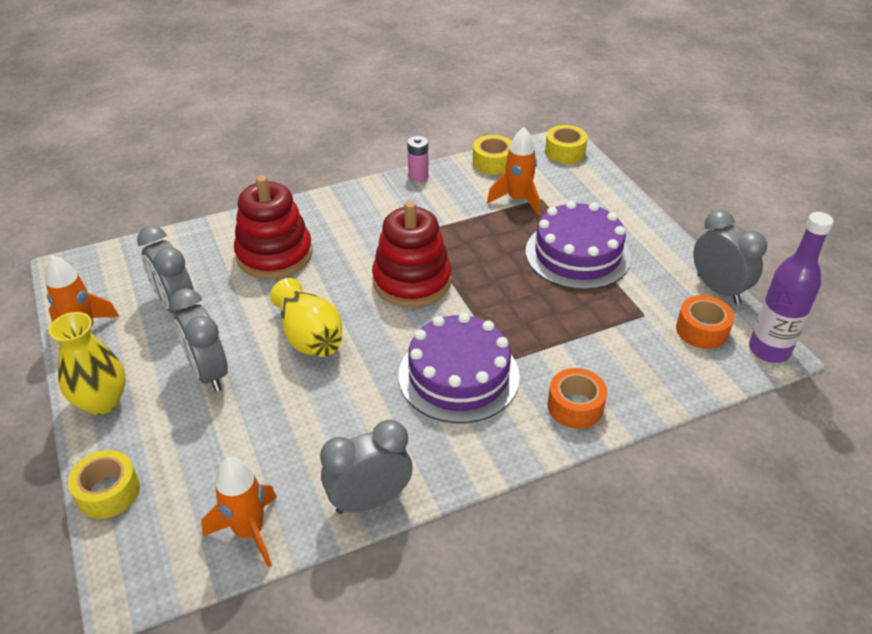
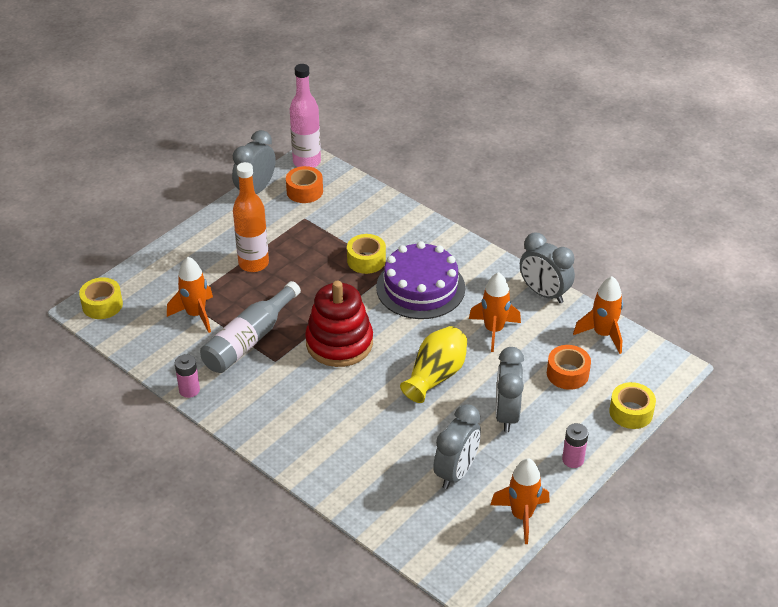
camera: 115 degrees left, 0 degrees up
yellow vase [49,312,126,415] -> pink battery [562,423,589,468]
grey clock [170,288,228,392] -> grey clock turned 150 degrees clockwise [495,347,524,432]
red stacking toy [234,175,312,279] -> none
yellow tape [473,135,512,175] -> yellow tape moved to [347,234,386,274]
purple cake [526,201,631,290] -> orange bottle [233,162,269,272]
orange tape [547,368,607,429] -> orange tape moved to [547,345,591,390]
purple bottle [749,212,834,363] -> pink bottle [290,64,321,168]
none -> grey bottle [200,281,301,373]
none -> orange rocket [469,272,521,352]

